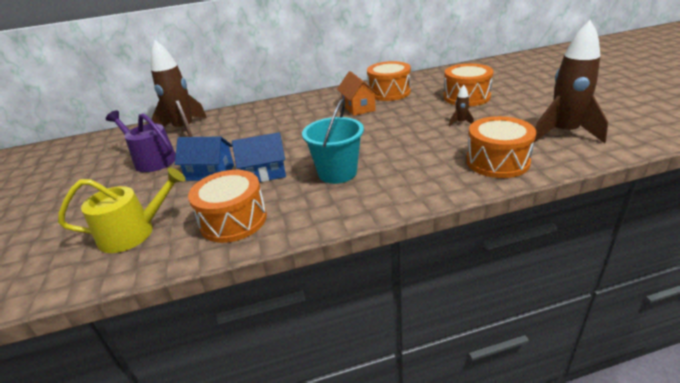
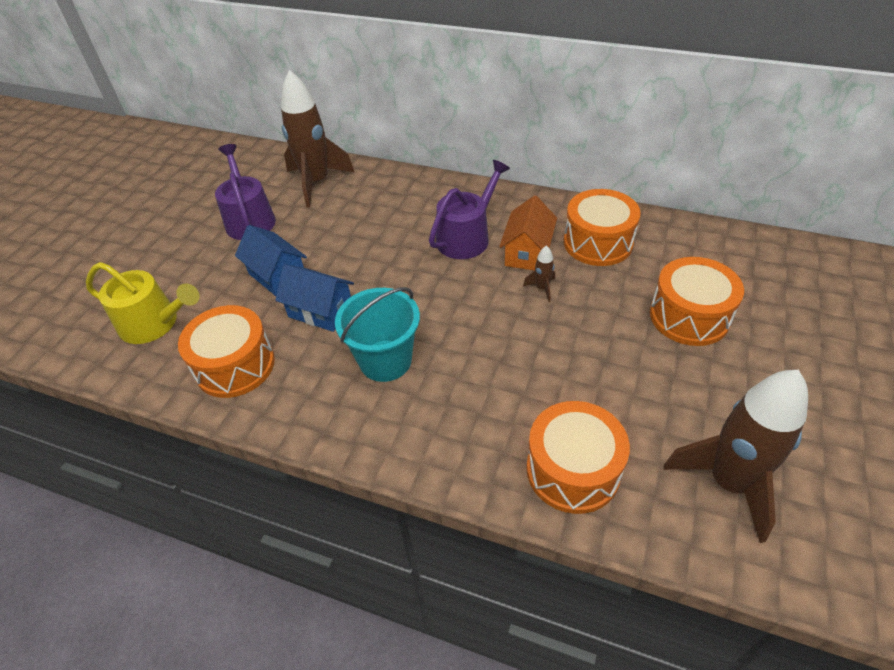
camera: 35 degrees right, 15 degrees up
brown rocket [449,85,474,126] -> brown rocket moved to [523,245,555,302]
none -> purple watering can [429,160,510,259]

